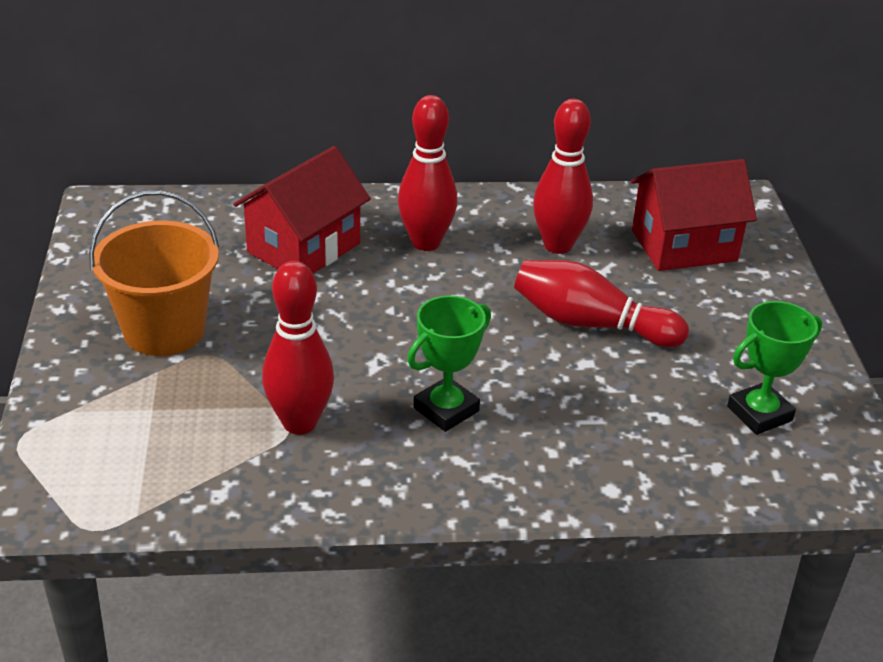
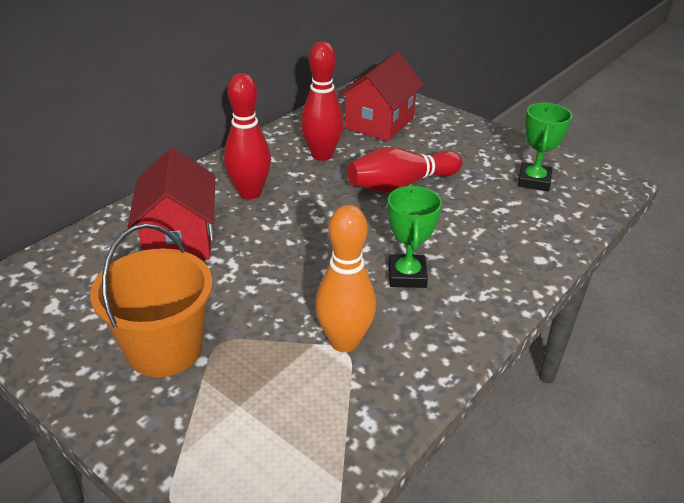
camera: 45 degrees left, 0 degrees up
red bowling pin [262,261,334,434] -> orange bowling pin [315,205,376,352]

